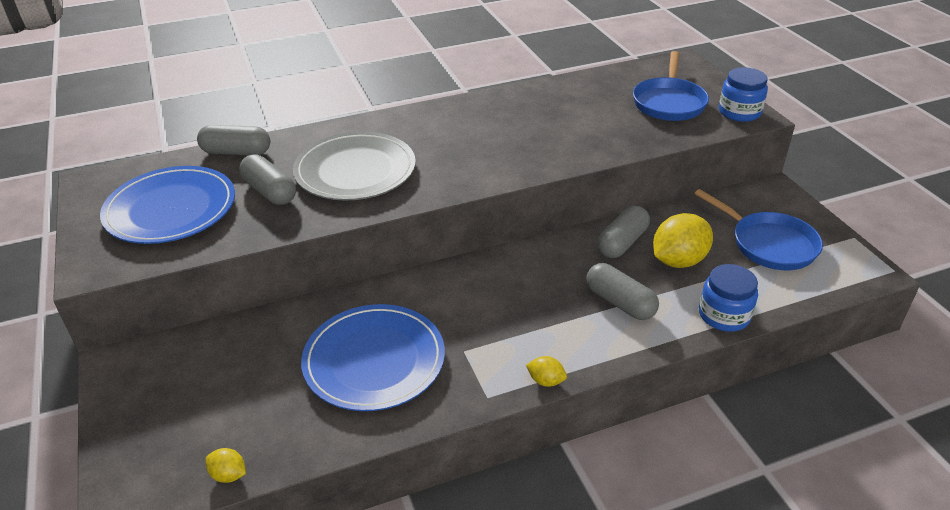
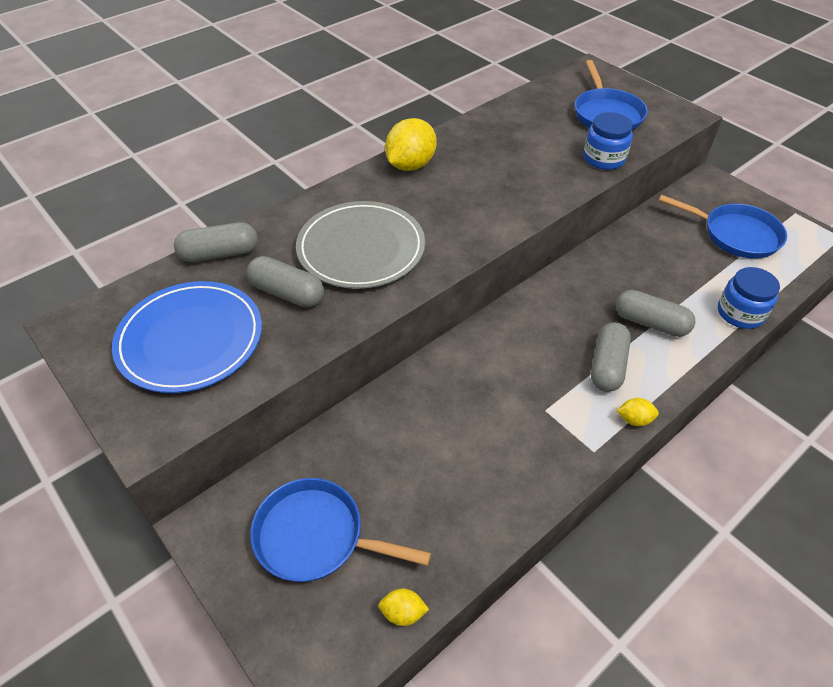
camera: 20 degrees left, 10 degrees up
blue plate [301,304,445,411] -> none
grey capsule [597,206,650,258] -> grey capsule moved to [591,322,631,392]
yellow lemon [653,213,713,268] -> yellow lemon moved to [385,118,437,171]
blue jar [719,67,768,122] -> blue jar moved to [583,112,633,170]
none -> blue pan [250,478,431,582]

